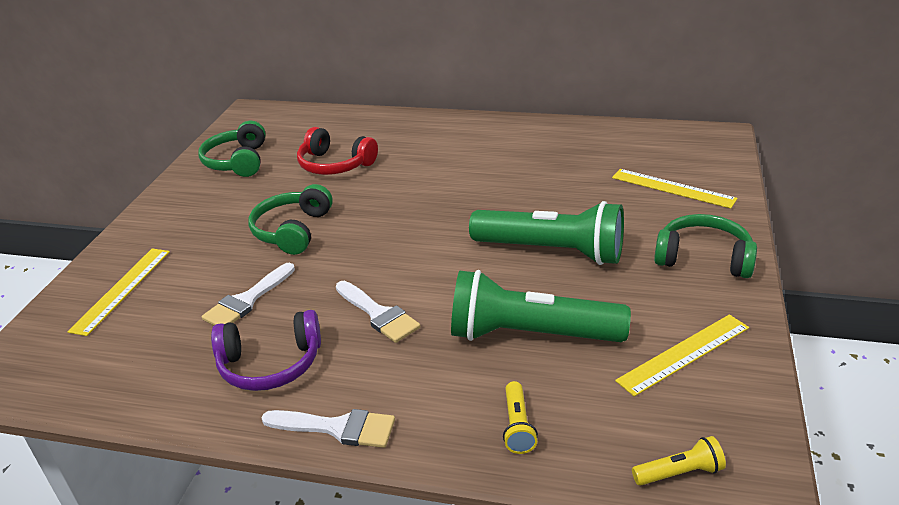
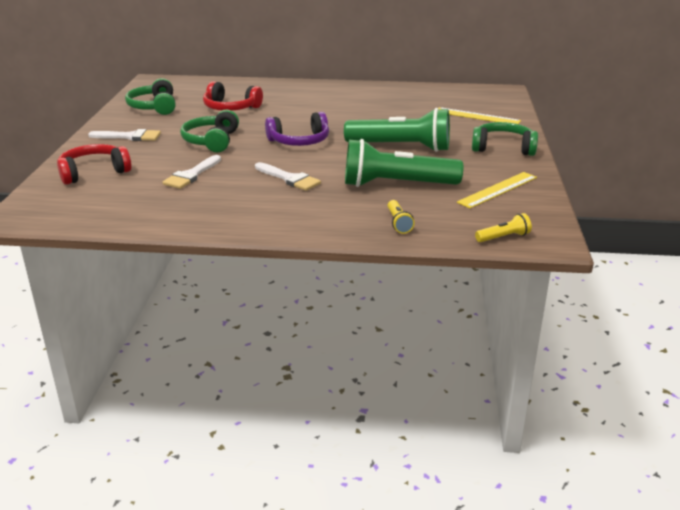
camera: 10 degrees left, 5 degrees down
yellow ruler [67,248,170,336] -> red headphones [57,144,132,185]
purple headphones [211,310,321,391] -> purple headphones moved to [265,112,329,146]
white brush [262,409,395,448] -> white brush moved to [88,129,161,141]

